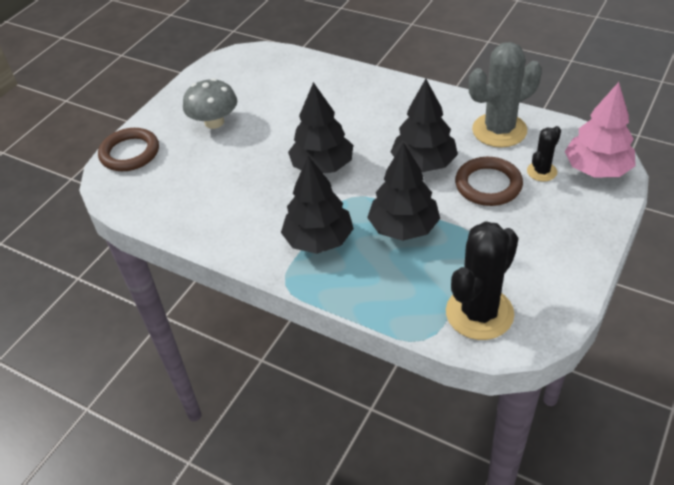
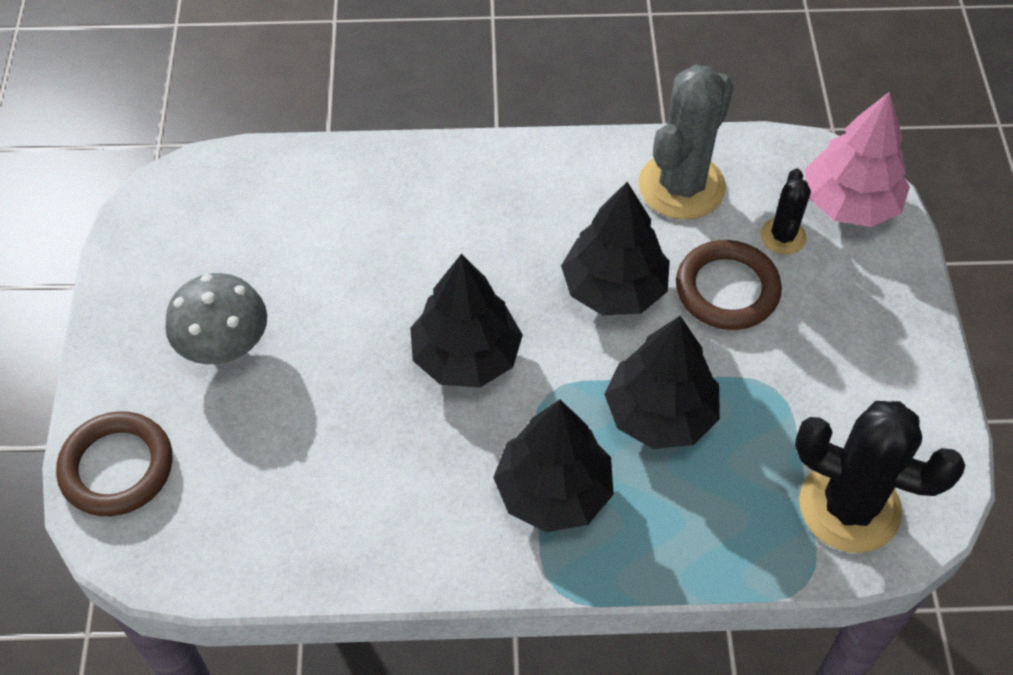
camera: 35 degrees left, 10 degrees up
black cactus [446,221,518,340] -> black cactus turned 75 degrees counterclockwise [795,401,965,553]

